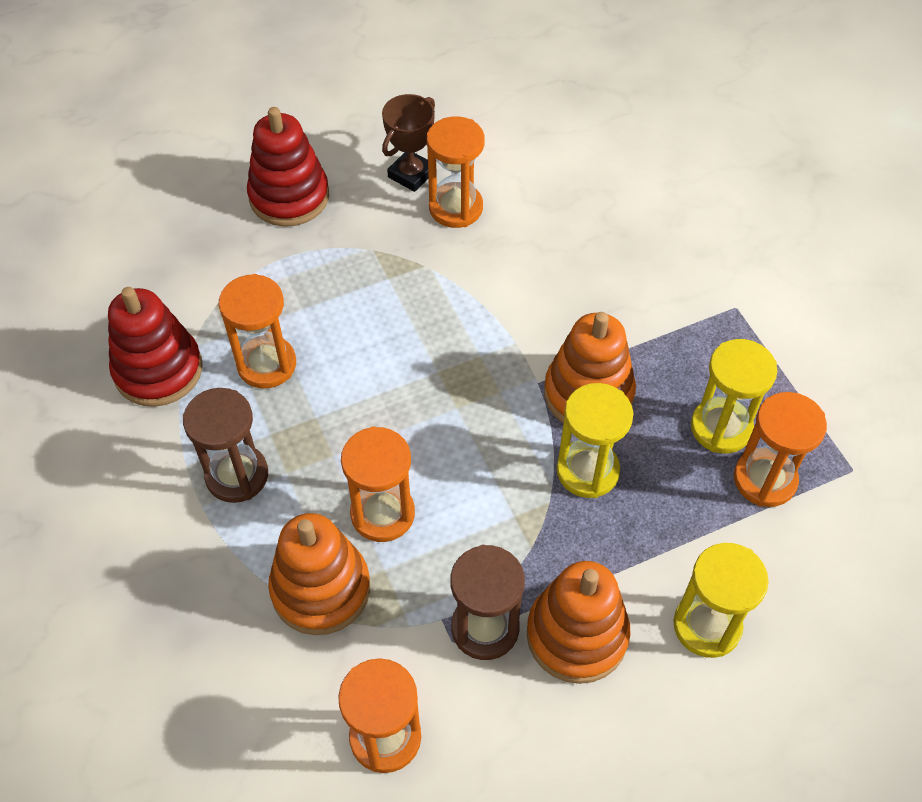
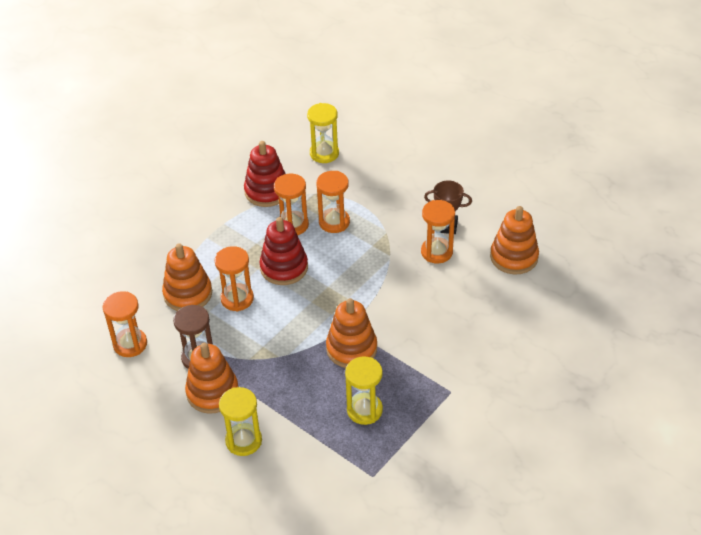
camera: 65 degrees right, 10 degrees down
brown hourglass [183,388,268,503] -> none
red stacking toy [247,107,329,227] -> red stacking toy moved to [259,217,308,285]
yellow hourglass [557,383,633,498] -> yellow hourglass moved to [307,103,339,163]
orange hourglass [734,392,827,507] -> orange hourglass moved to [316,171,350,233]
none -> orange stacking toy [490,206,539,274]

